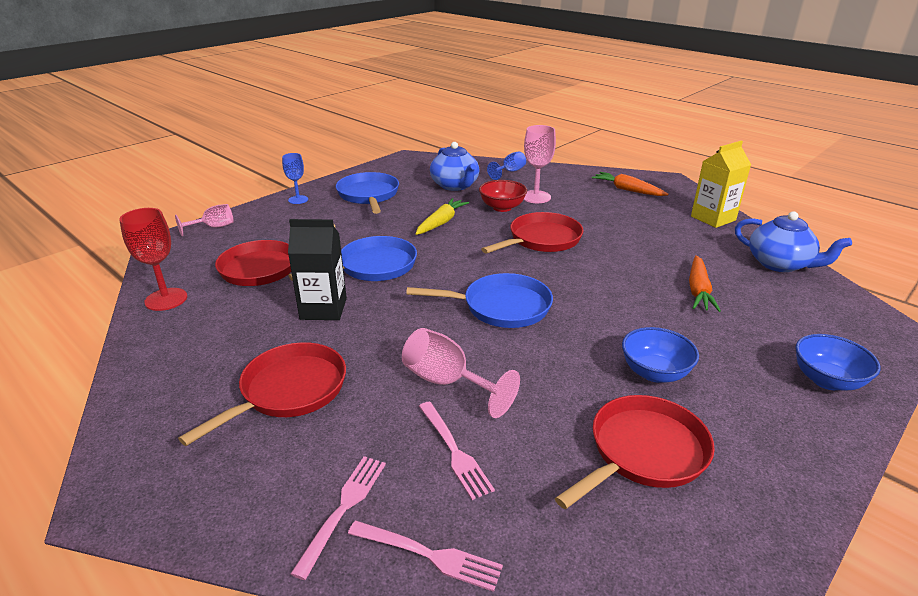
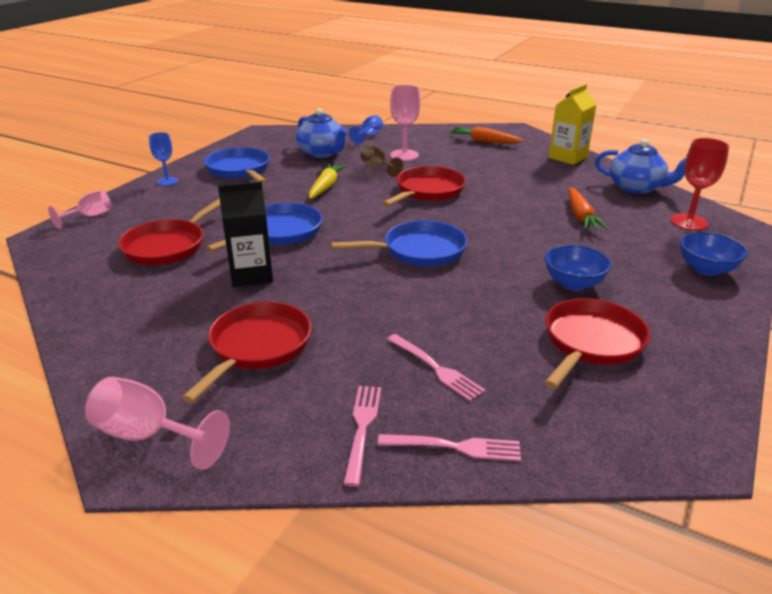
camera: 15 degrees left, 0 degrees up
red goblet [119,208,187,311] -> red goblet moved to [670,138,729,231]
pink goblet [402,328,520,418] -> pink goblet moved to [85,377,230,470]
red bowl [479,180,527,212] -> brown goblet [360,145,403,177]

